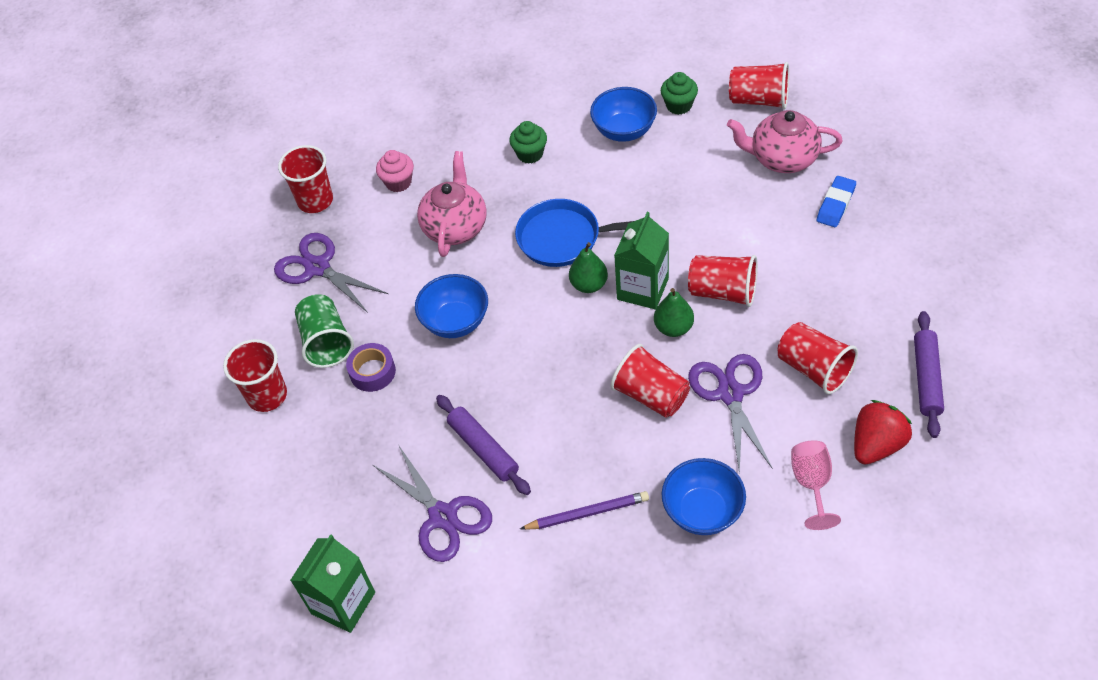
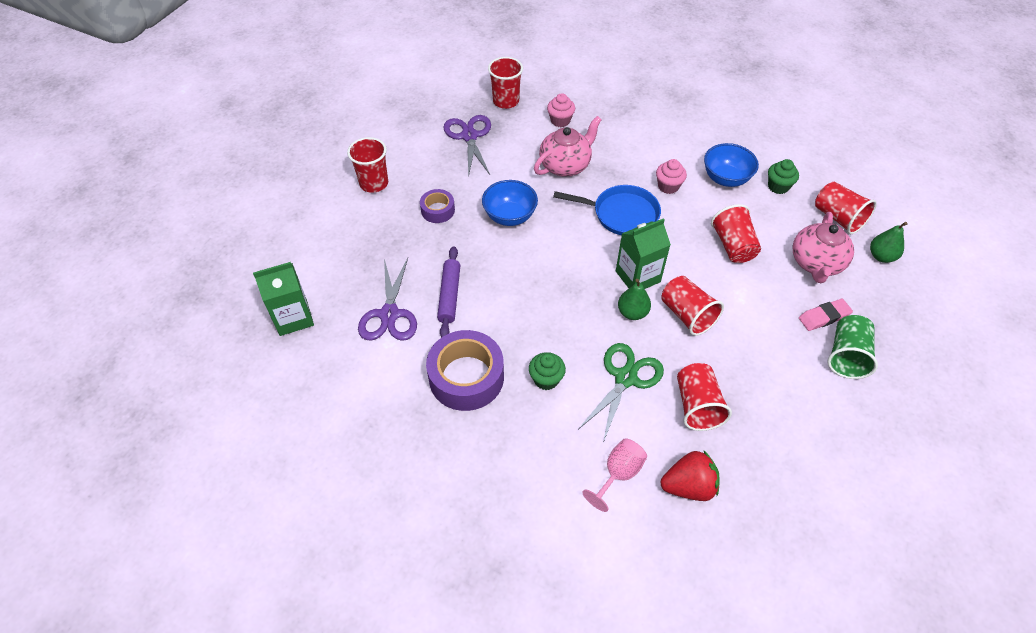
camera: 35 degrees right, 0 degrees up
green cup [295,294,354,368] -> green cup moved to [827,315,878,379]
green cupcake [509,121,547,164] -> green cupcake moved to [529,352,566,390]
blue pan [515,199,634,267] -> blue pan turned 150 degrees clockwise [553,185,661,235]
purple pencil [520,491,649,530] -> purple tape [426,330,504,411]
green pear [569,242,608,293] -> green pear moved to [870,222,907,263]
red cup [610,344,690,418] -> red cup moved to [711,204,761,263]
blue bowl [662,458,746,535] -> none
purple scissors [688,354,773,475] -> green scissors [579,343,664,442]
pink teapot [727,110,843,173] -> pink teapot turned 120 degrees counterclockwise [793,212,854,283]
blue eraser [817,176,856,227] -> pink eraser [799,299,853,331]
purple rolling pin [914,311,944,438] -> none
none -> pink cupcake [656,159,687,194]

